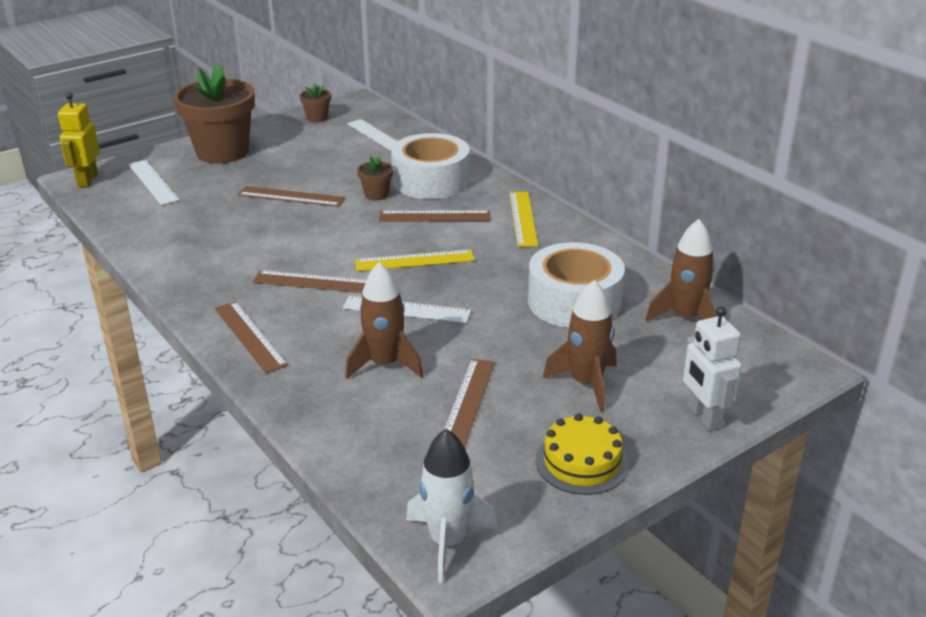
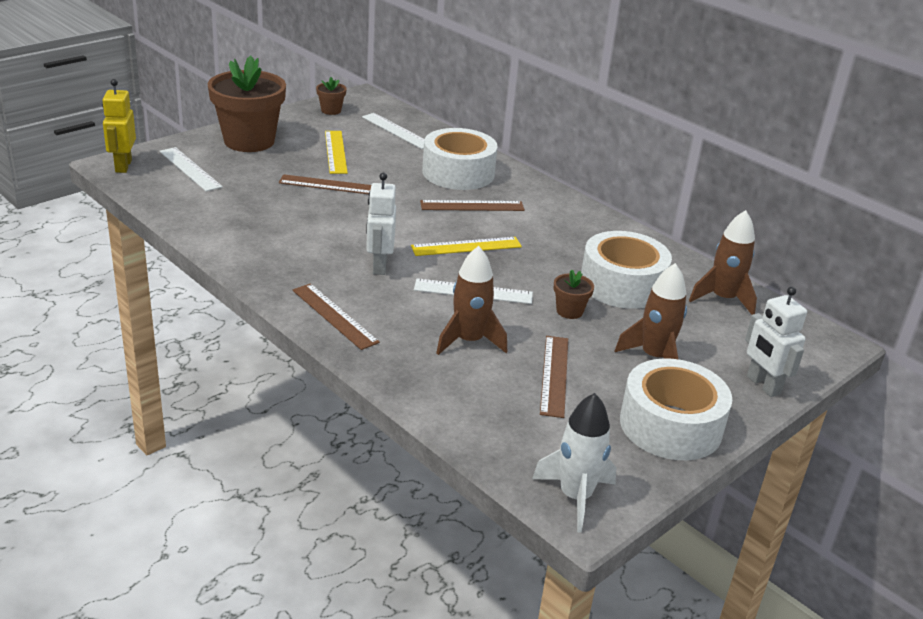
camera: 10 degrees left, 0 degrees up
brown ruler [253,270,366,293] -> white robot [366,173,396,275]
brown flower pot [357,157,393,201] -> brown flower pot moved to [554,270,594,319]
yellow ruler [509,192,538,247] -> yellow ruler moved to [325,131,348,174]
yellow cake [536,414,629,495] -> white tape [620,358,733,460]

